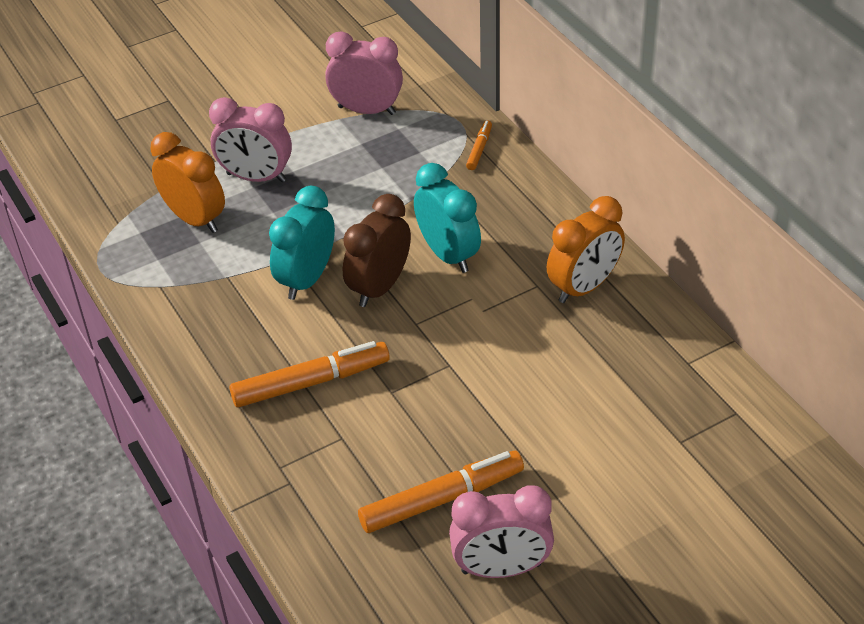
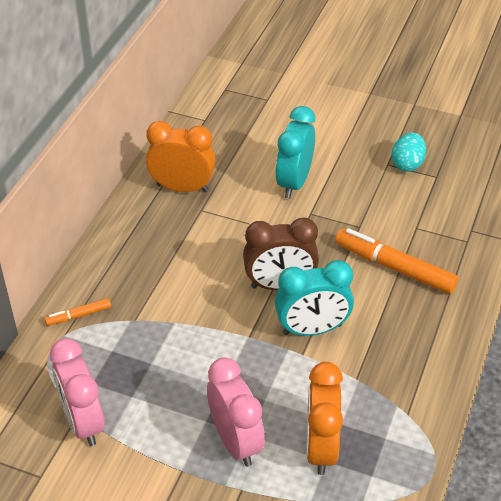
camera: 130 degrees left, 0 degrees up
orange marker [358,451,524,533] -> turquoise egg [391,133,426,172]
turquoise clock [414,163,481,273] -> turquoise clock moved to [275,106,315,199]
pink clock [449,485,554,578] -> none

